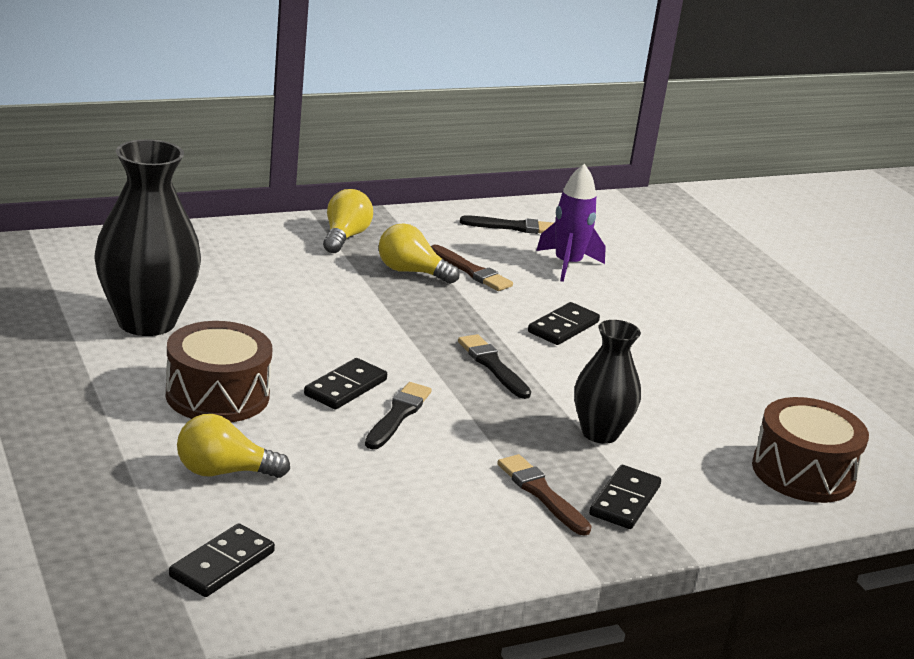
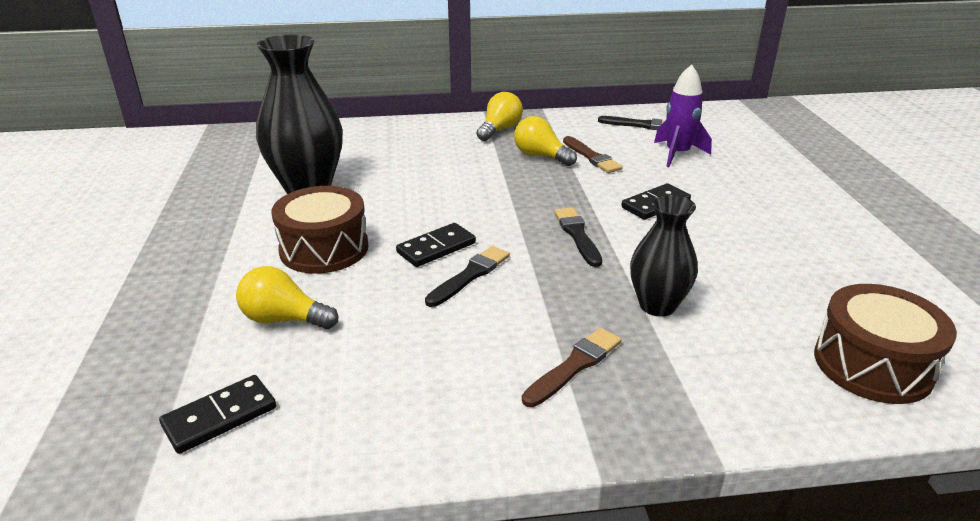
camera: 20 degrees right, 5 degrees up
brown brush [497,454,592,536] -> brown brush turned 60 degrees clockwise [522,328,621,407]
black domino [589,465,661,529] -> none

